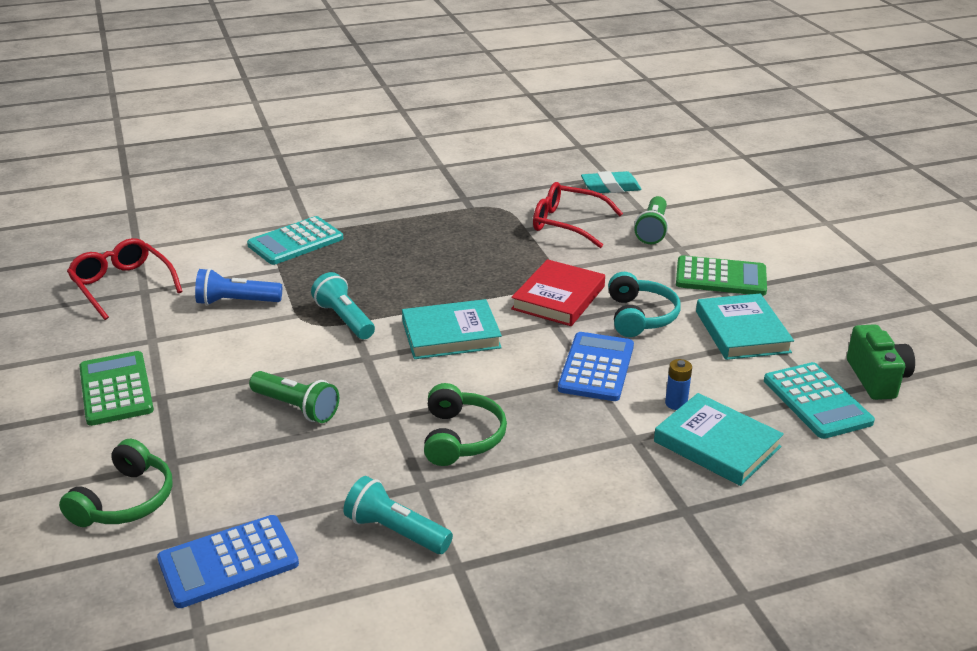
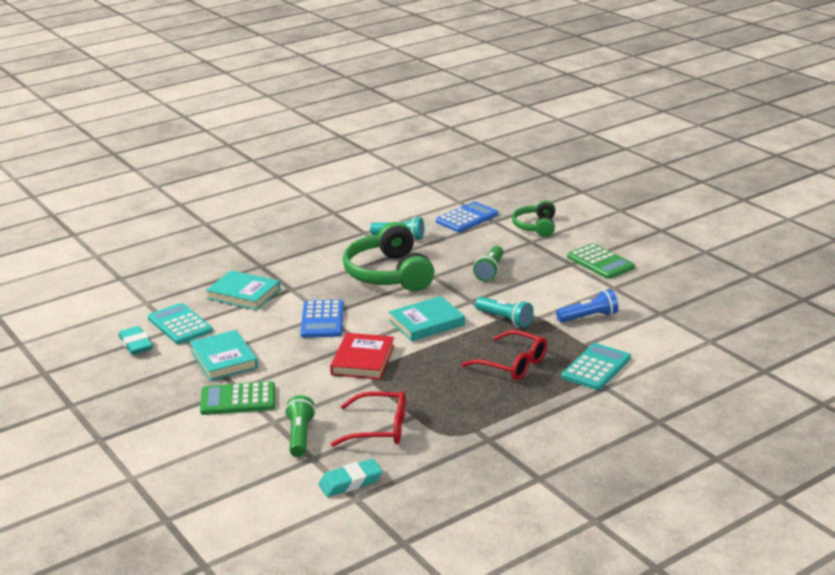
camera: 165 degrees right, 5 degrees down
red glasses [67,238,183,320] -> red glasses moved to [462,330,547,380]
green flashlight [249,371,339,423] -> green flashlight turned 90 degrees counterclockwise [473,246,504,282]
green headphones [424,383,507,466] -> green headphones [343,222,434,291], size x1.76
turquoise headphones [608,272,681,337] -> none
blue battery [665,359,692,410] -> none
green camera [847,324,915,400] -> turquoise eraser [118,326,153,355]

